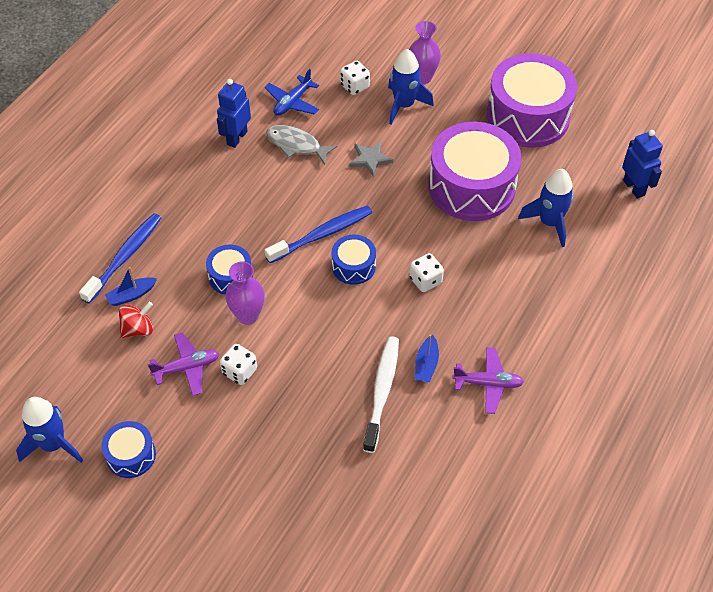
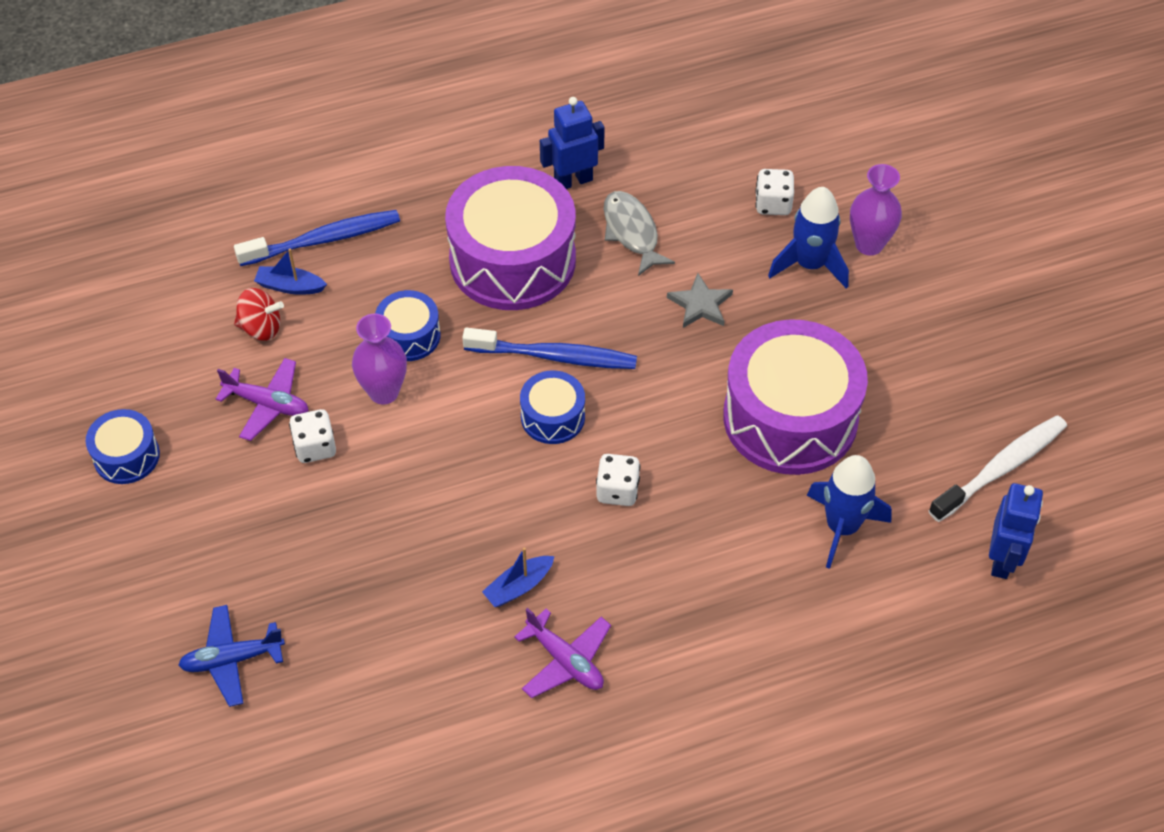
camera: 40 degrees right, 0 degrees up
blue rocket [16,397,83,463] -> none
blue plane [265,69,319,116] -> blue plane moved to [178,605,285,707]
white toothbrush [363,336,399,453] -> white toothbrush moved to [929,415,1067,522]
purple drum [487,53,577,148] -> purple drum moved to [445,166,576,310]

